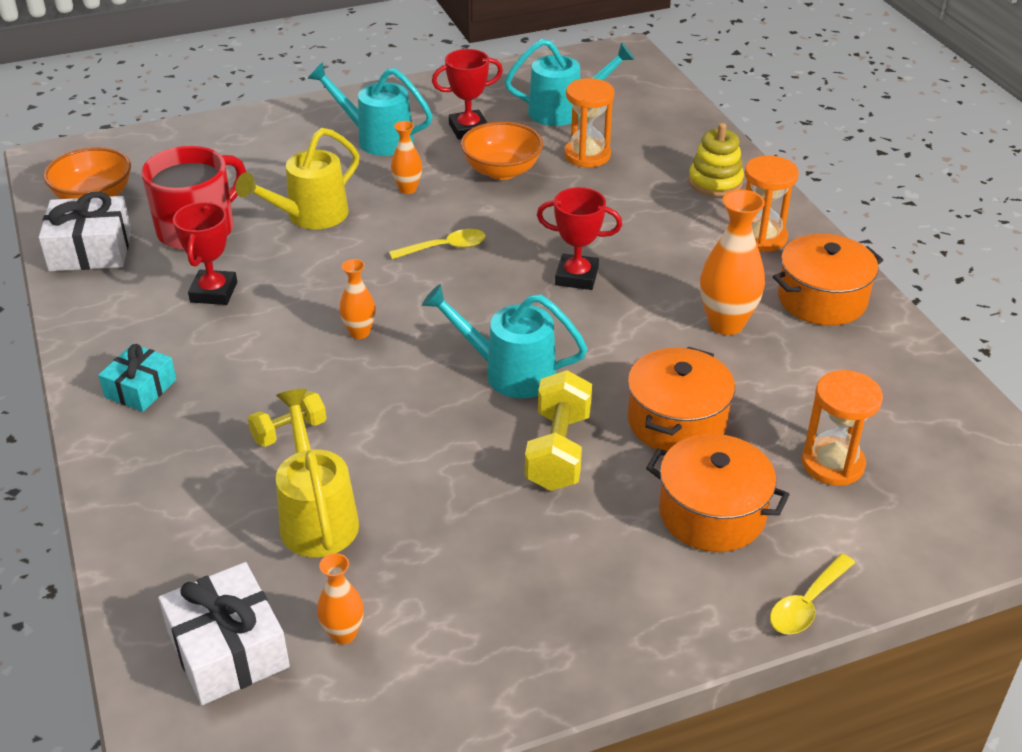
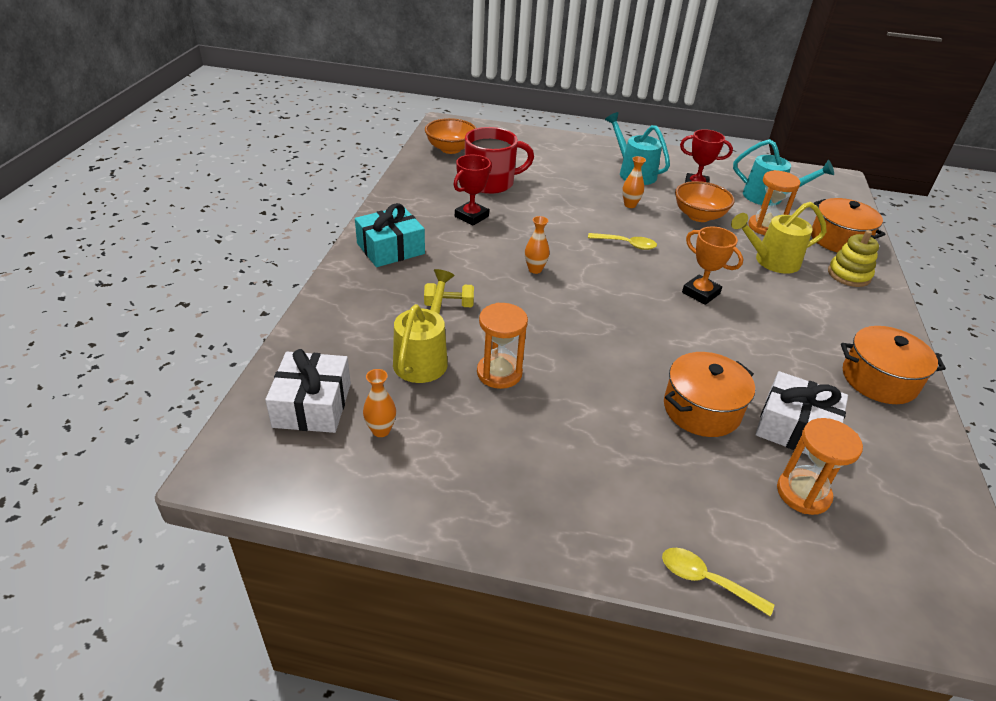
camera: 30 degrees right, 0 degrees up
white gift [38,192,131,271] -> white gift moved to [755,371,848,454]
turquoise gift [98,344,177,412] -> turquoise gift [355,203,425,267], size x1.54
yellow watering can [235,128,360,229] -> yellow watering can moved to [731,202,827,274]
turquoise watering can [422,284,588,398] -> none
yellow dumbbell [525,370,592,491] -> none
red trophy [537,187,622,290] -> orange trophy [682,226,743,305]
orange pot [646,434,790,552] -> orange pot moved to [811,198,885,253]
orange vase [700,190,765,335] -> none
orange hourglass [745,156,799,252] -> orange hourglass moved to [477,303,528,389]
yellow spoon [770,554,855,634] -> yellow spoon turned 45 degrees clockwise [662,548,774,617]

